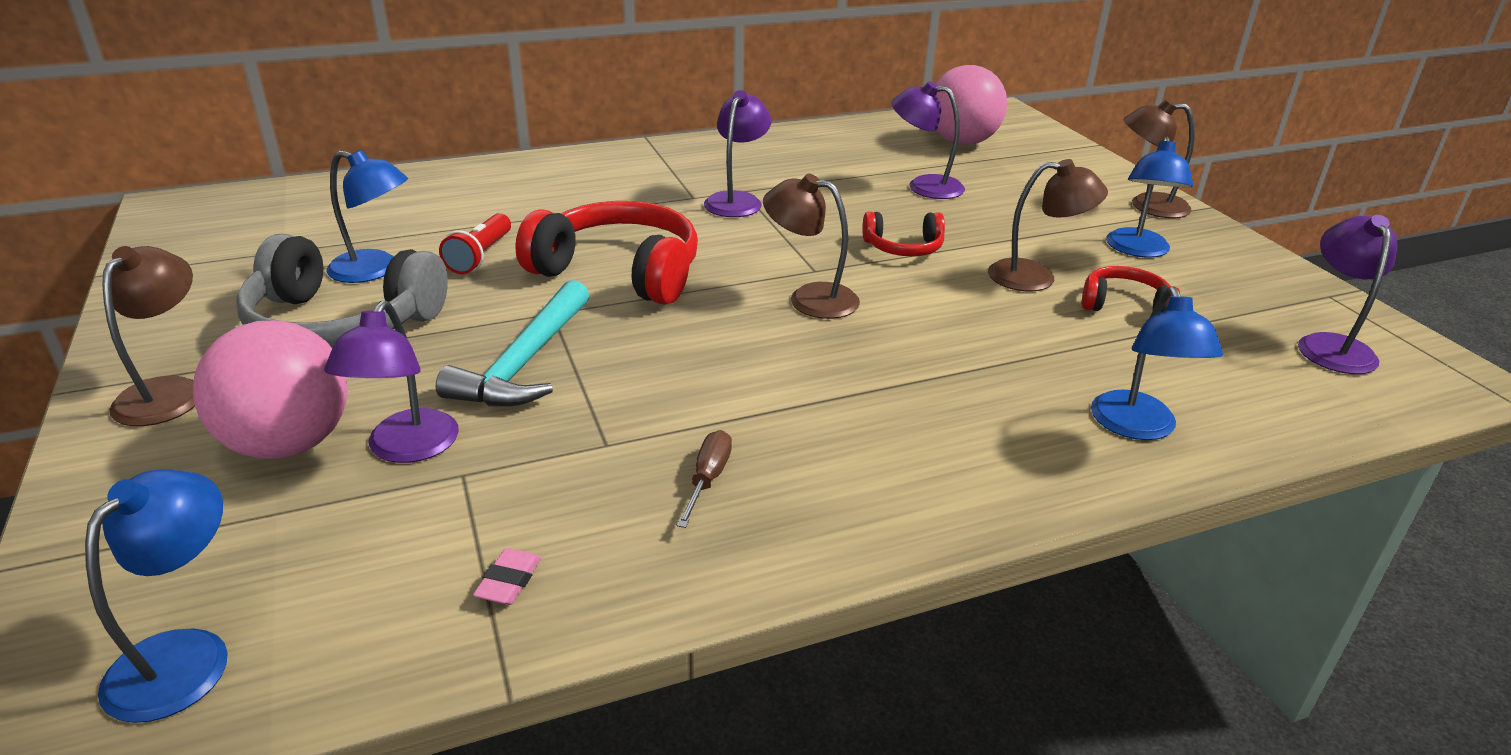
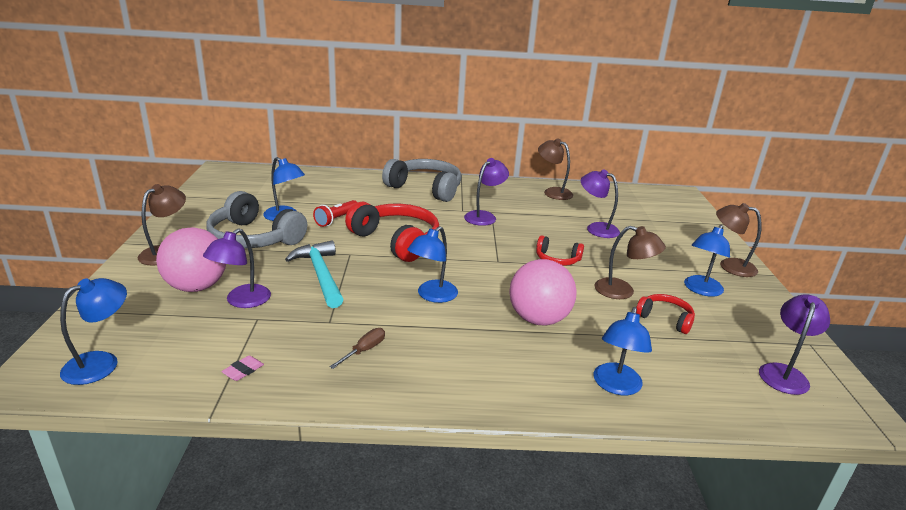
camera: 20 degrees right, 5 degrees down
turquoise hammer [436,280,589,406] -> turquoise hammer turned 120 degrees clockwise [285,241,344,308]
brown lamp [763,174,860,319] -> brown lamp moved to [538,138,573,200]
pink ball [935,65,1007,145] -> pink ball moved to [509,259,577,326]
none -> grey headphones [382,159,462,202]
none -> blue lamp [407,226,458,303]

